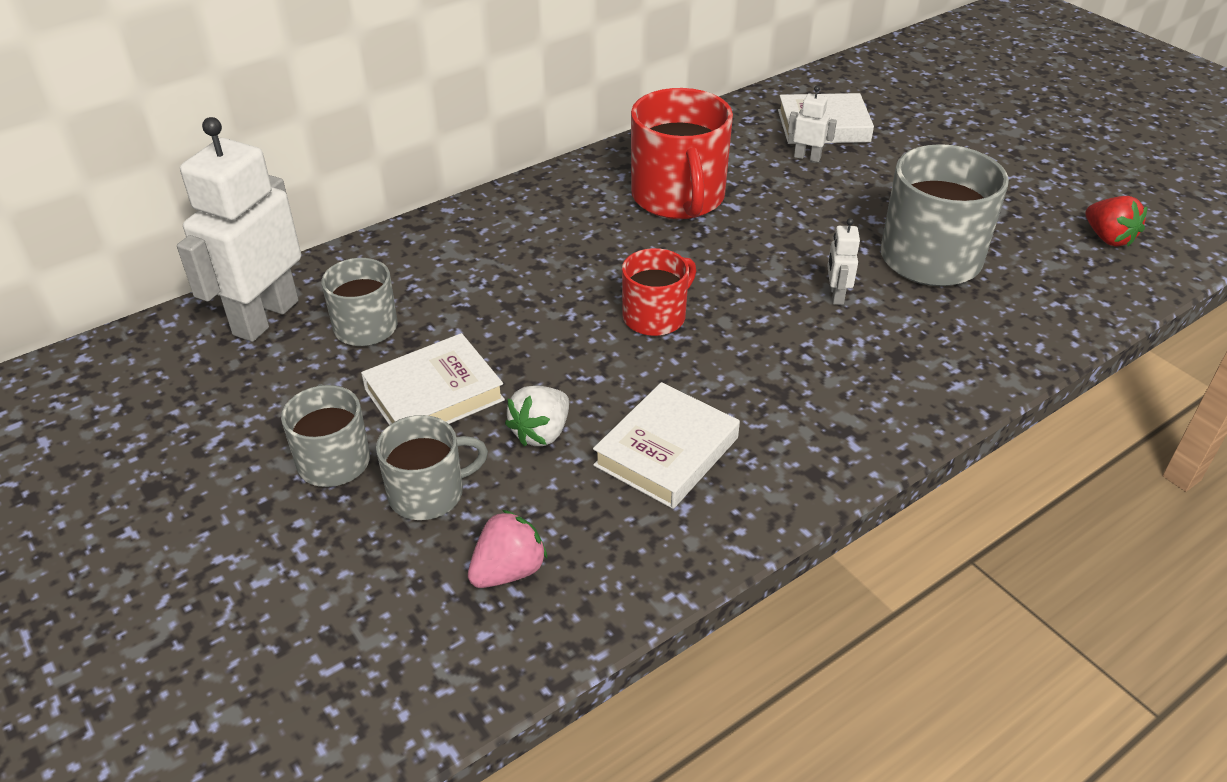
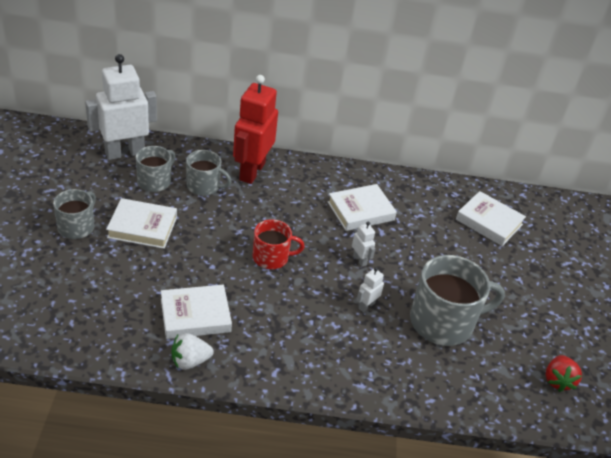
camera: 35 degrees right, 0 degrees up
grey mug [376,415,488,520] -> grey mug moved to [186,150,232,196]
pink strawberry [468,510,548,588] -> none
white strawberry [505,386,569,446] -> white strawberry moved to [172,333,214,370]
red mug [631,88,733,219] -> white book [328,184,397,231]
white robot [788,86,837,162] -> white robot moved to [352,222,375,267]
none -> red robot [233,75,278,184]

